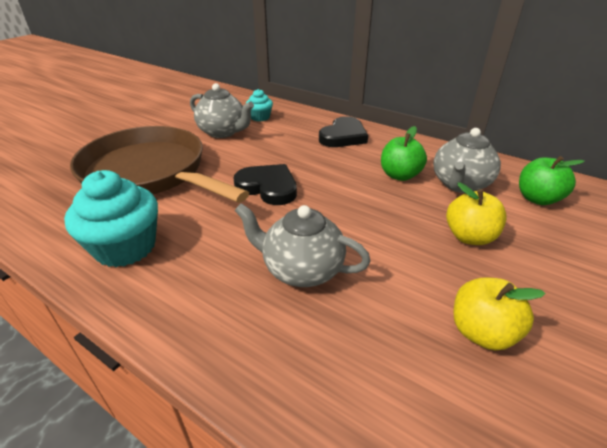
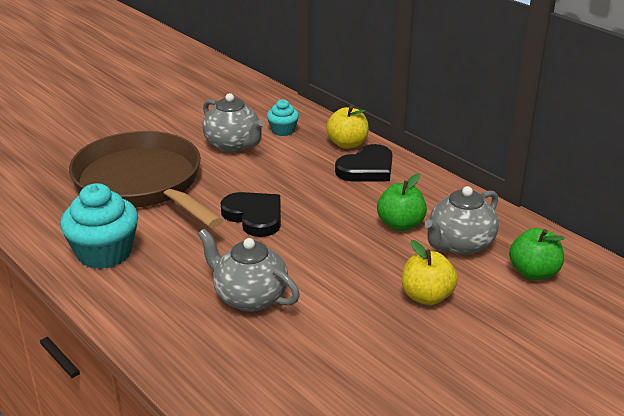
camera: 15 degrees right, 5 degrees down
yellow apple [454,278,545,350] -> yellow apple moved to [326,106,369,149]

